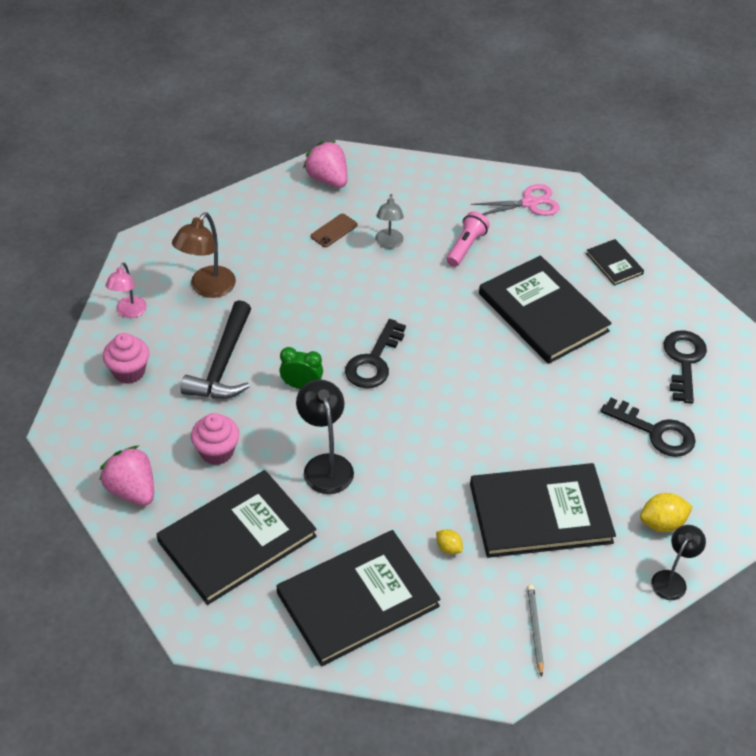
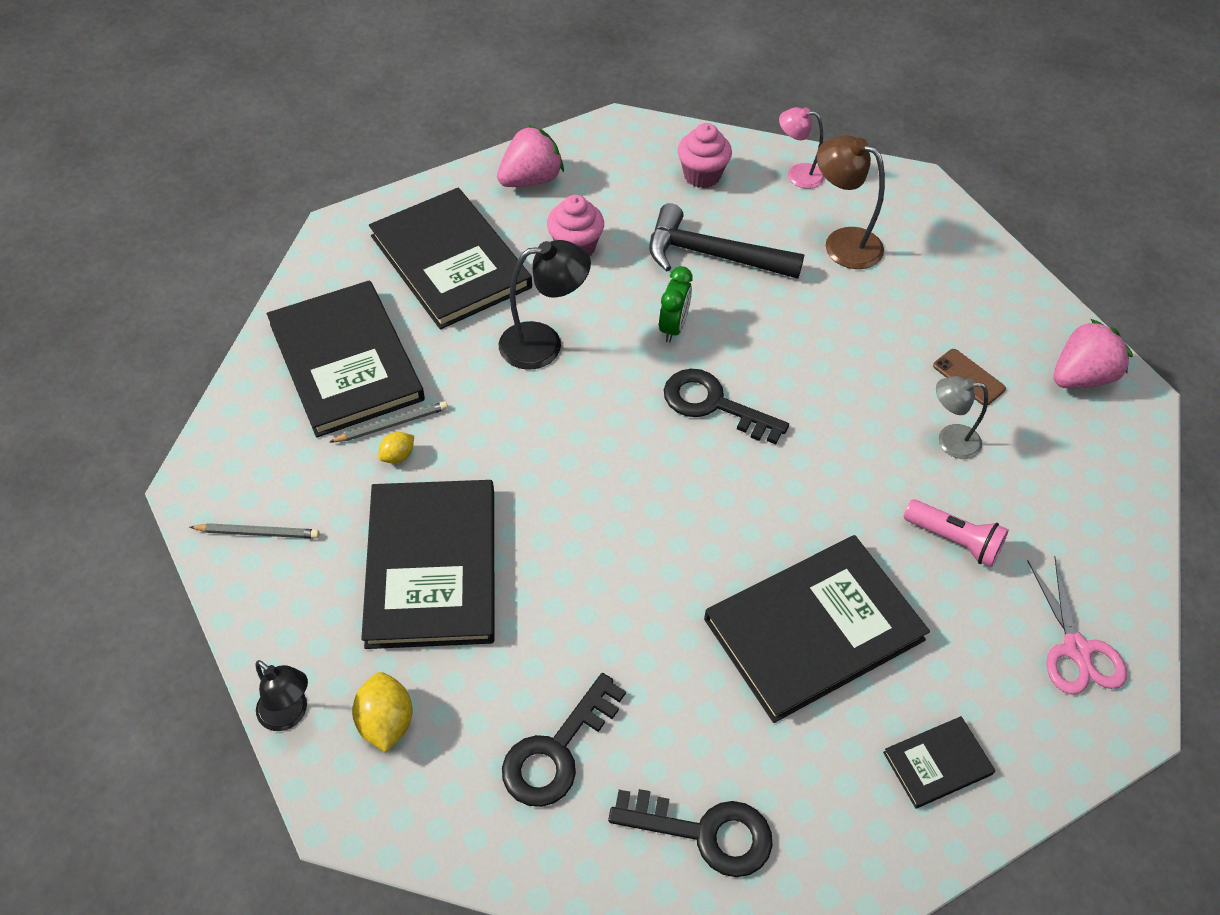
camera: 95 degrees right, 5 degrees up
none -> grey pencil [330,402,448,442]

